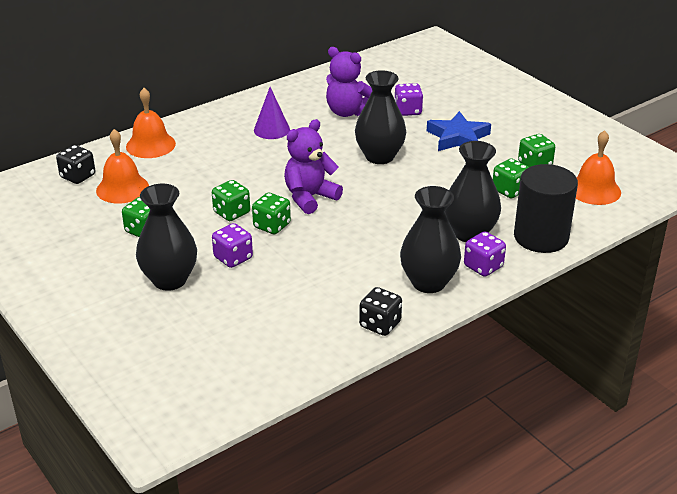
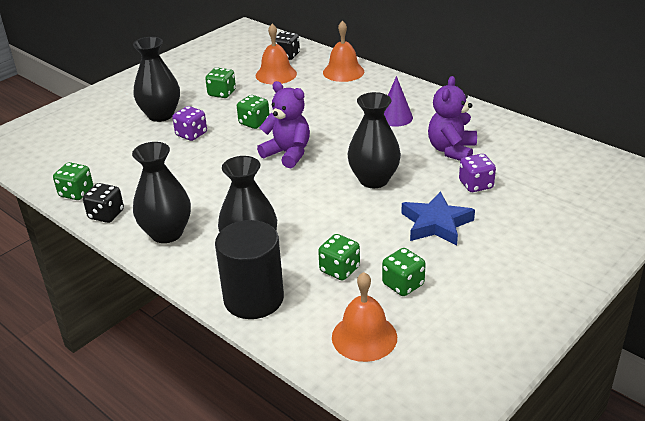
camera: 80 degrees right, 0 degrees up
green dice [252,193,291,234] -> green dice moved to [53,162,93,200]
purple dice [464,231,506,277] -> none

